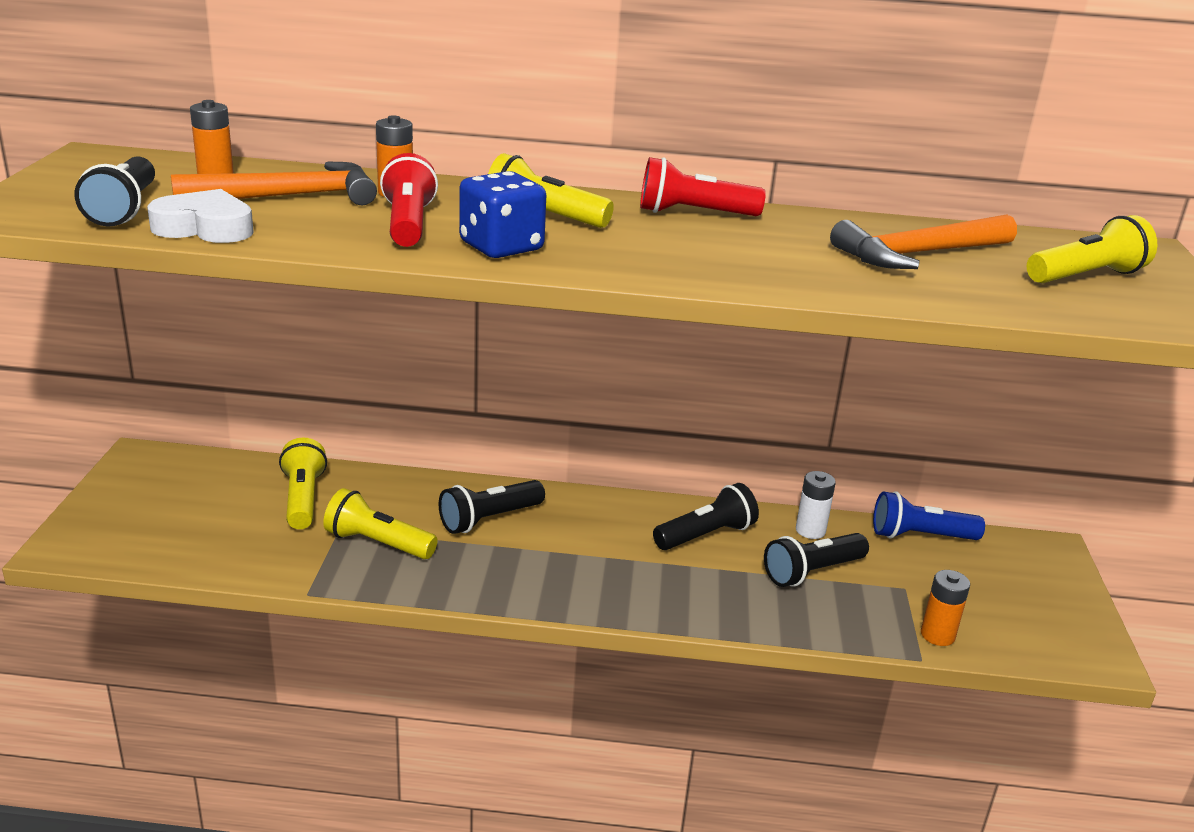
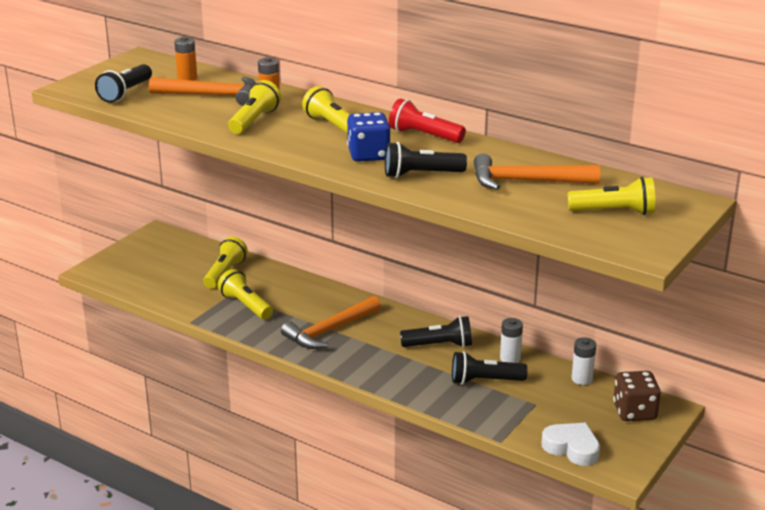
camera: 30 degrees right, 0 degrees up
white heart [147,189,254,243] -> white heart moved to [542,423,600,466]
red flashlight [380,153,438,247] -> yellow flashlight [228,80,281,134]
black flashlight [439,480,545,534] -> black flashlight moved to [385,142,467,178]
blue dice [459,171,546,258] -> blue dice moved to [347,112,391,162]
blue flashlight [873,491,985,540] -> white battery [572,337,596,385]
orange battery [921,570,970,646] -> none
none -> orange hammer [281,296,381,349]
none -> brown dice [613,371,661,421]

